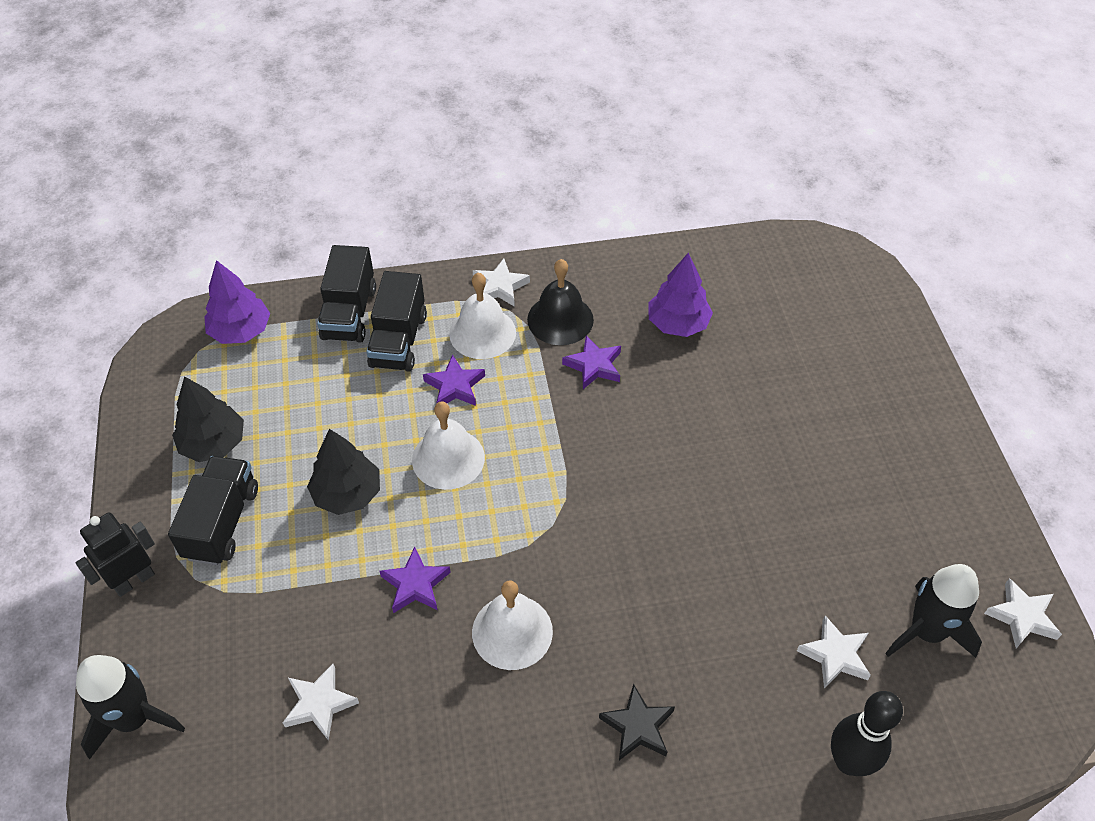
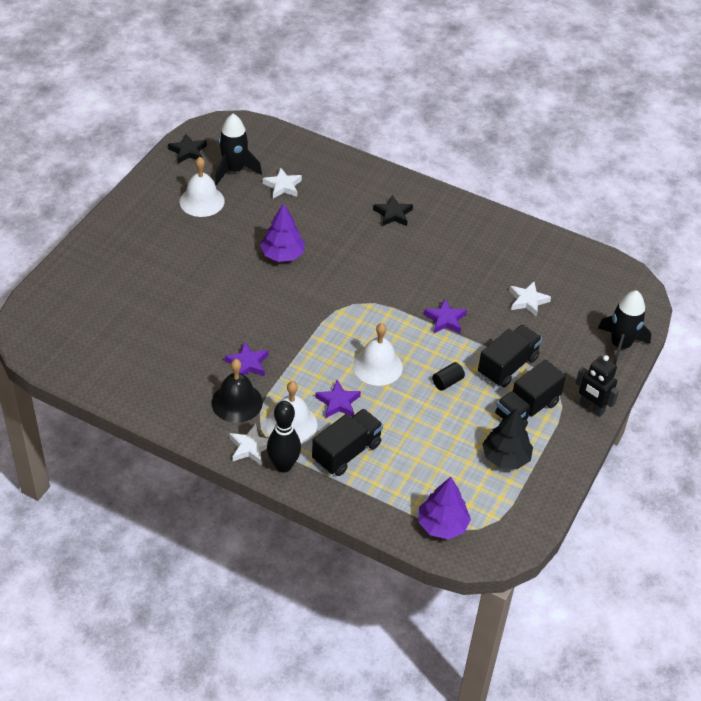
camera: 145 degrees left, 5 degrees down
black robot [76,512,155,597] -> black robot turned 45 degrees clockwise [576,355,619,417]
black tree [307,429,380,515] -> black cylinder [432,362,465,391]
black truck [317,245,376,343] -> black truck moved to [478,325,542,387]
white bell [472,580,553,670] -> white bell moved to [180,157,225,217]
purple tree [648,253,713,337] -> purple tree moved to [260,203,305,262]
black bowling pin [831,691,903,776] -> black bowling pin moved to [267,401,301,472]
white star [984,578,1062,648] -> black star [168,134,207,164]

